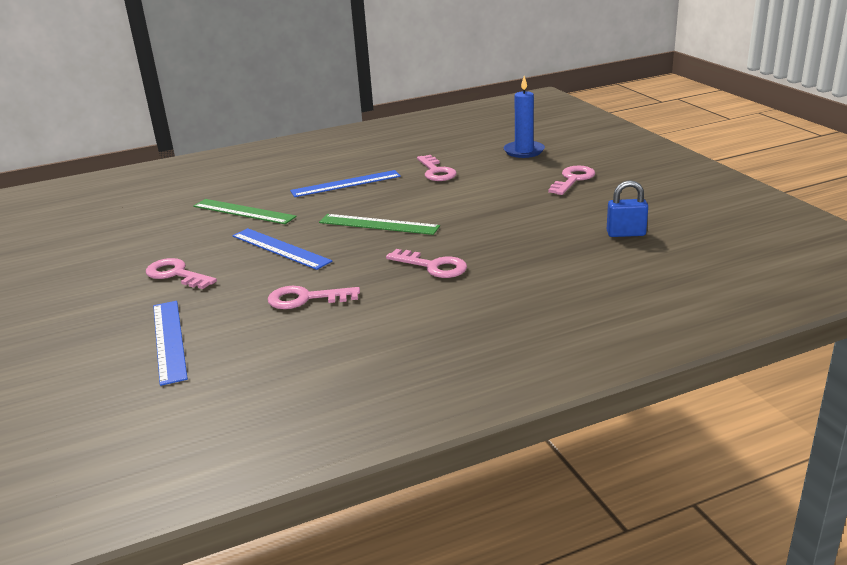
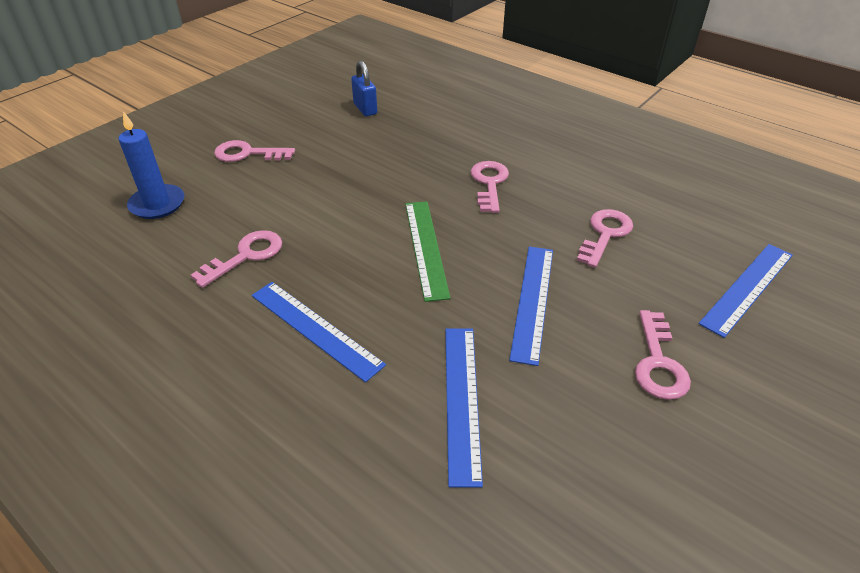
camera: 120 degrees left, 15 degrees up
green ruler [193,199,297,224] -> blue ruler [445,328,483,488]
pink key [268,286,360,309] -> pink key turned 120 degrees counterclockwise [577,209,633,268]

